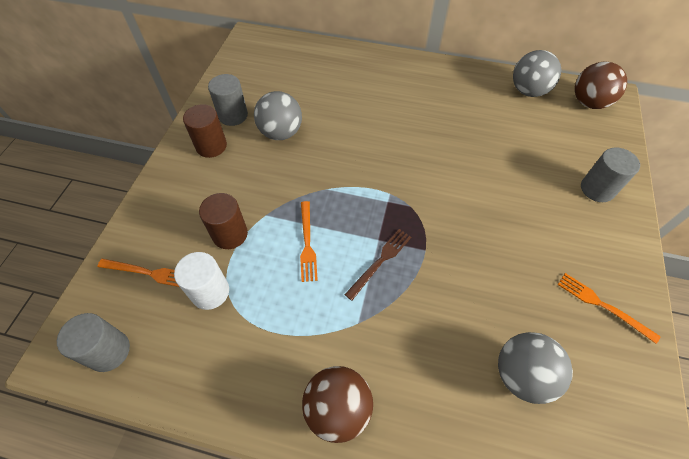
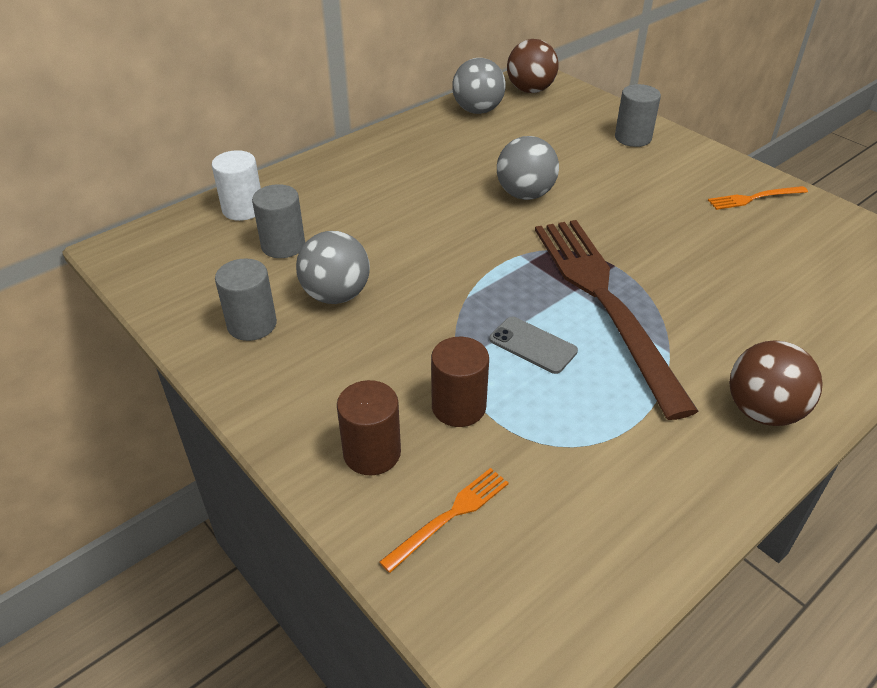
camera: 55 degrees left, 15 degrees down
grey cylinder [57,313,130,372] -> grey cylinder moved to [252,184,305,258]
white cylinder [174,252,229,310] -> white cylinder moved to [212,150,261,221]
brown cylinder [183,104,227,158] -> brown cylinder moved to [337,380,401,475]
orange fork [300,201,318,282] -> grey phone [490,317,578,374]
brown fork [345,229,411,300] -> brown fork [535,220,699,420], size x2.44
grey ball [498,332,573,404] -> grey ball moved to [497,136,559,200]

